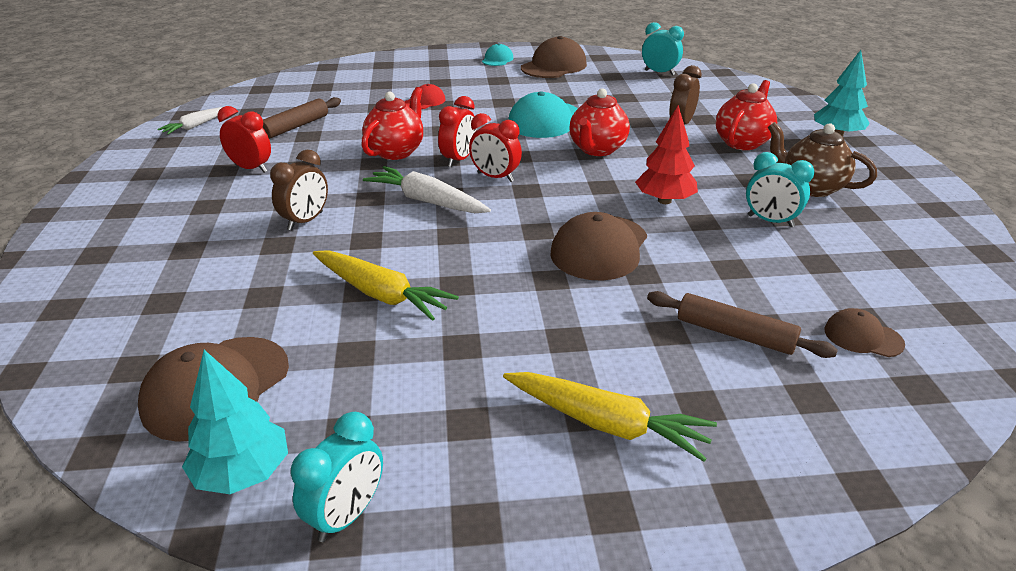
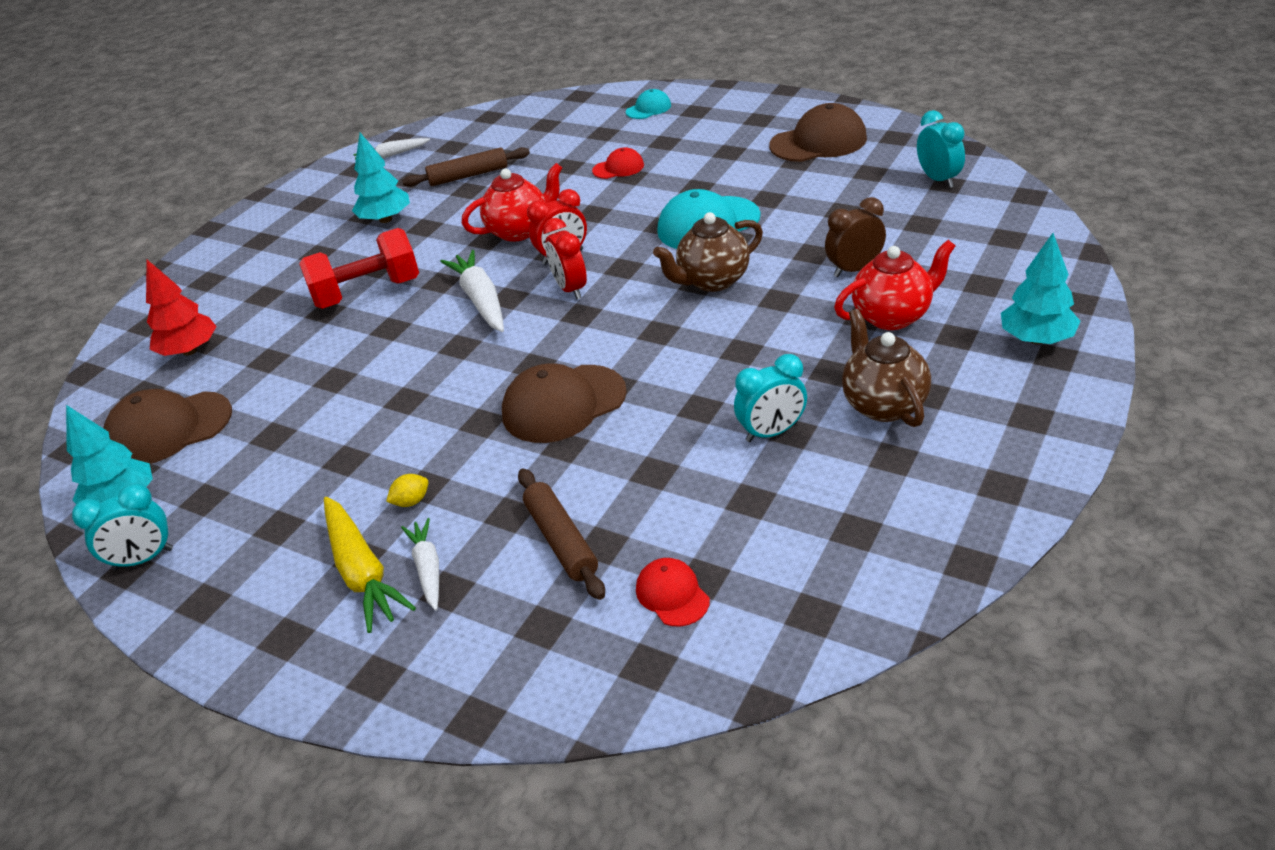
camera: 40 degrees right, 5 degrees up
red clock [218,106,271,173] -> turquoise tree [352,133,410,223]
brown clock [270,150,328,230] -> red dumbbell [299,228,419,309]
yellow carrot [313,250,459,321] -> none
turquoise cap [482,43,514,66] -> turquoise cap moved to [626,89,671,119]
red teapot [569,88,630,156] -> brown teapot [653,212,763,292]
red tree [635,105,698,204] -> red tree moved to [146,260,217,356]
turquoise clock [746,152,815,227] -> turquoise clock turned 90 degrees counterclockwise [734,354,807,442]
brown cap [824,308,905,357] -> red cap [636,558,710,627]
none -> yellow lemon [386,474,429,507]
none -> white carrot [401,518,439,611]

